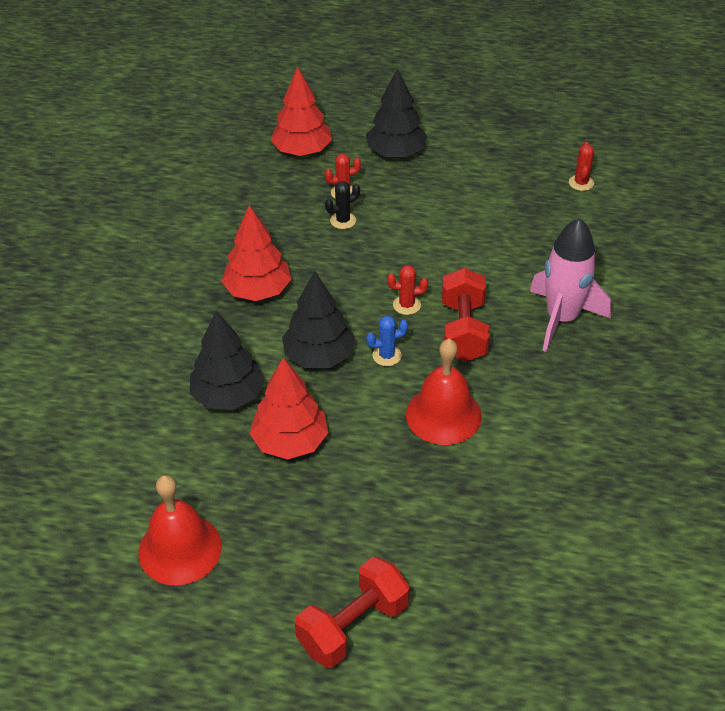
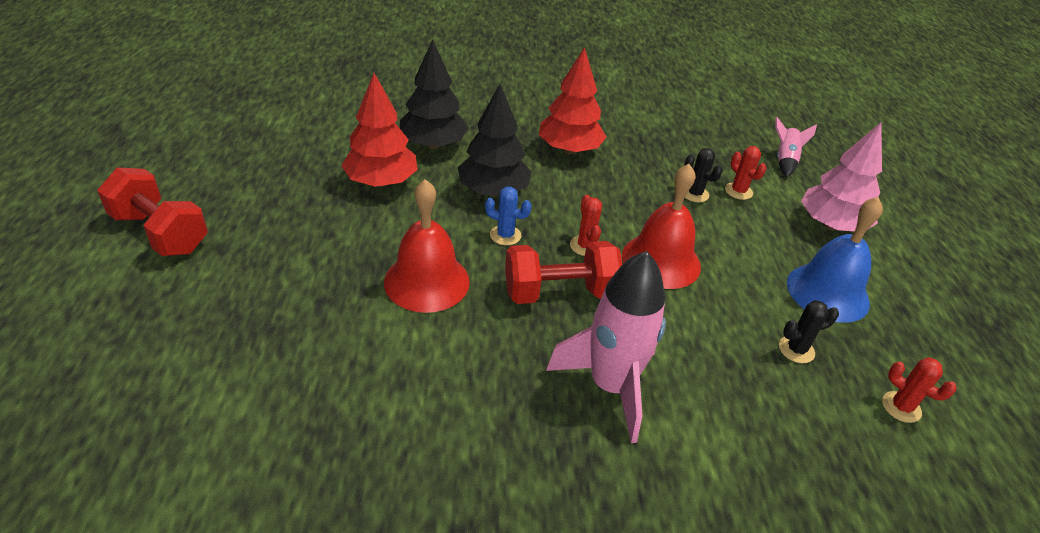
camera: 75 degrees right, 5 degrees down
red bell [139,475,222,586] -> red bell moved to [622,164,701,289]
red tree [271,66,332,156] -> pink rocket [775,117,817,177]
black tree [366,68,427,158] -> pink tree [801,123,882,232]
blue cactus [366,315,408,366] -> blue cactus turned 45 degrees counterclockwise [485,187,532,245]
red cactus [569,142,594,191] -> red cactus turned 45 degrees clockwise [882,358,957,423]
none -> black cactus [779,300,839,363]
none -> blue bell [787,197,883,323]

